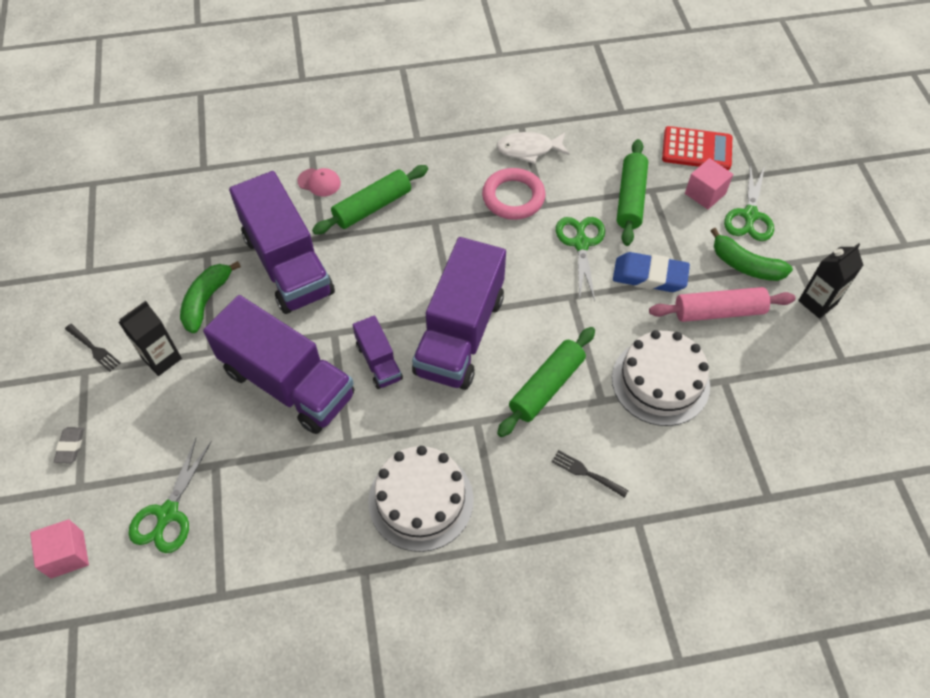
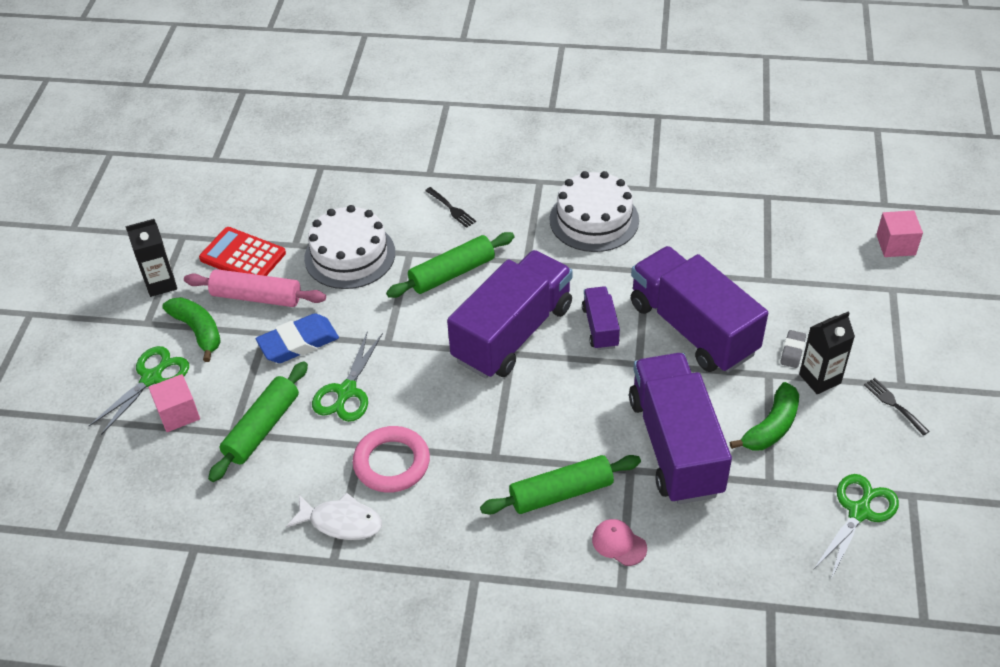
camera: 160 degrees left, 10 degrees down
grey eraser [54,427,84,463] -> grey eraser moved to [780,330,806,368]
green scissors [129,438,212,553] -> green scissors moved to [813,474,899,579]
blue eraser [613,252,690,292] -> blue eraser turned 60 degrees counterclockwise [256,313,339,363]
red calculator [662,126,732,170] -> red calculator moved to [199,227,286,276]

